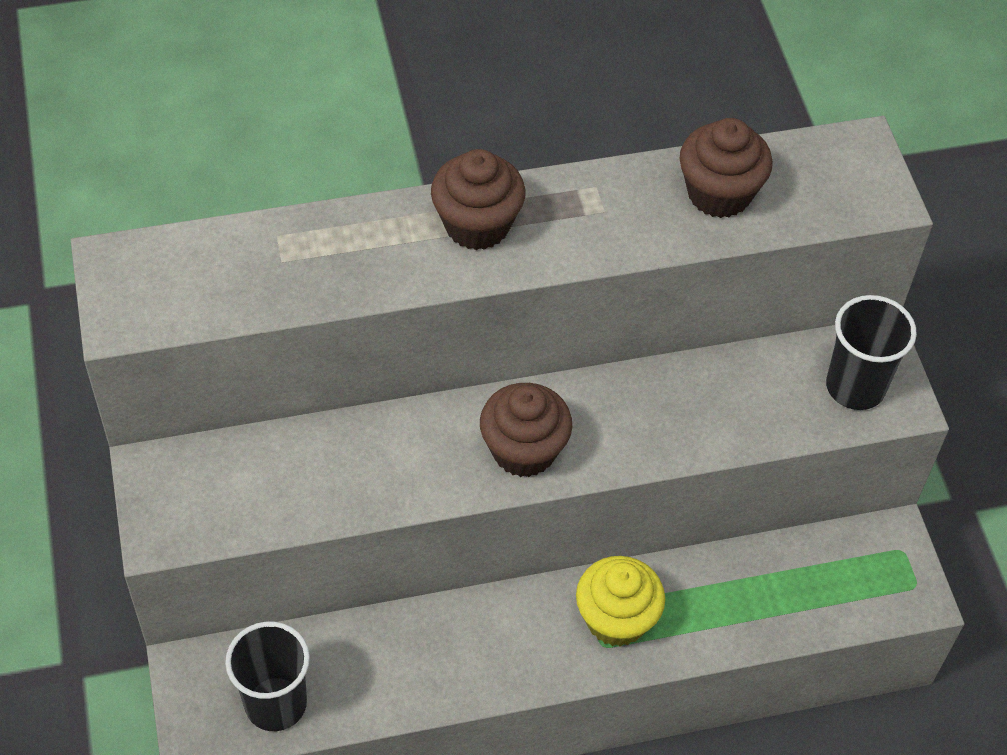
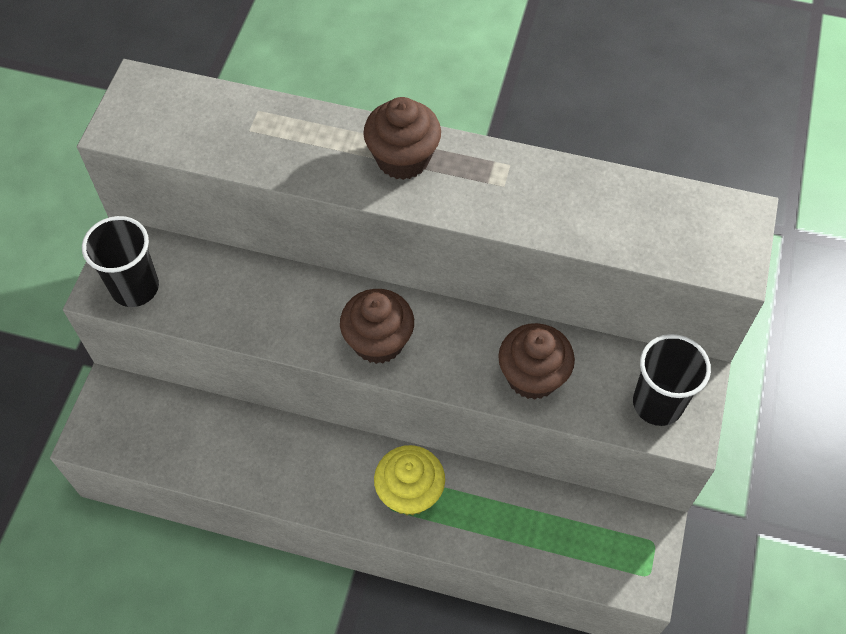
camera: 30 degrees right, 5 degrees up
black cup [225,621,310,731] -> black cup moved to [82,216,159,307]
brown cupcake [679,118,773,218] -> brown cupcake moved to [498,323,575,400]

